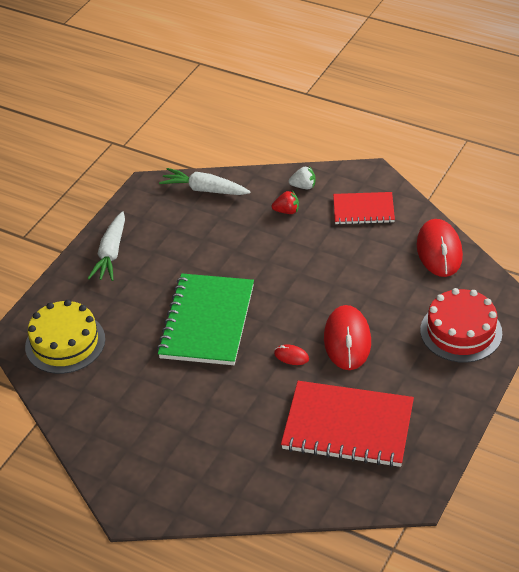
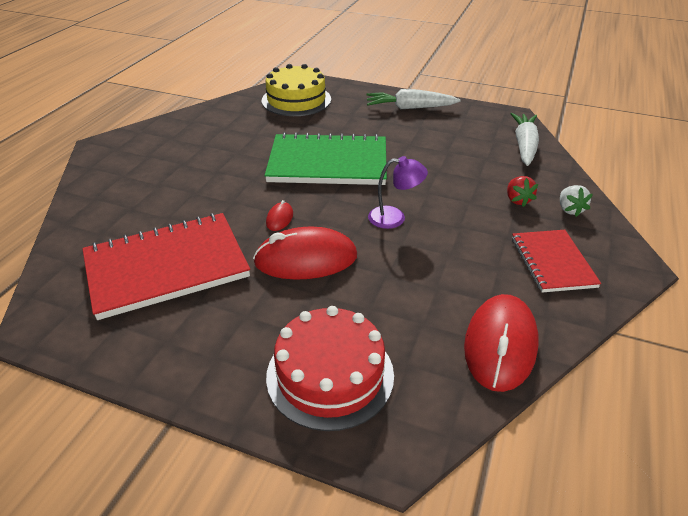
camera: 80 degrees right, 5 degrees down
red notebook [281,381,414,467] -> red notebook turned 60 degrees clockwise [82,213,250,320]
red mouse [417,219,463,277] -> red mouse turned 60 degrees counterclockwise [464,294,538,392]
none -> purple lamp [368,156,428,229]

